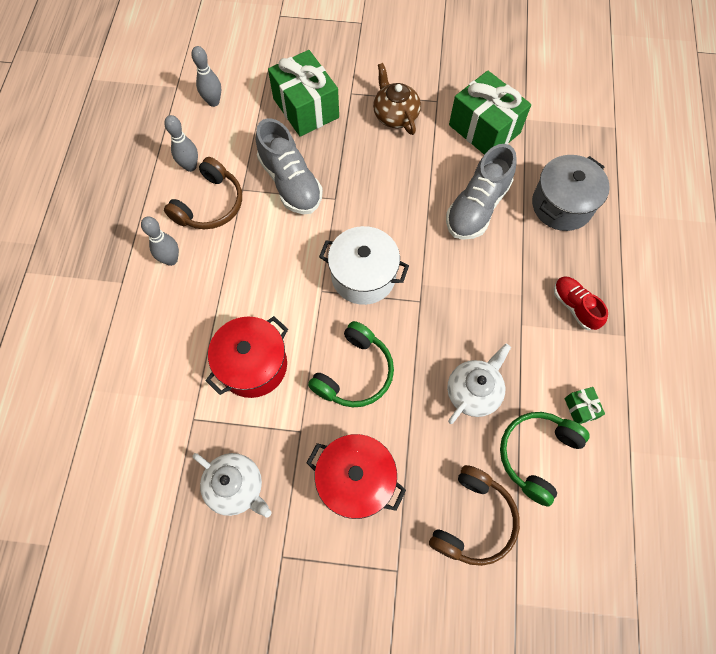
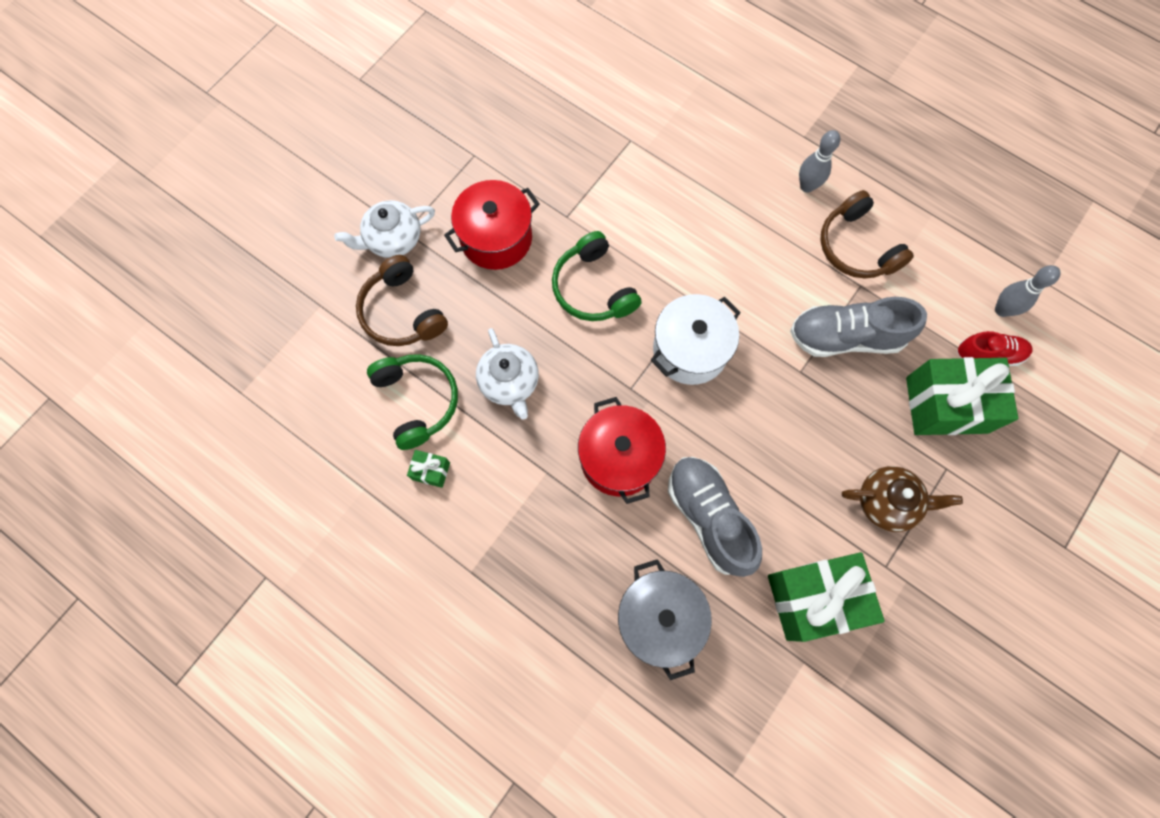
camera: 120 degrees right, 5 degrees up
grey bowling pin [164,115,198,172] -> none
white teapot [193,453,272,518] -> white teapot moved to [334,200,435,258]
red pot [206,316,288,398] -> red pot moved to [578,397,666,504]
red shoe [554,276,608,330] -> red shoe moved to [957,331,1033,366]

